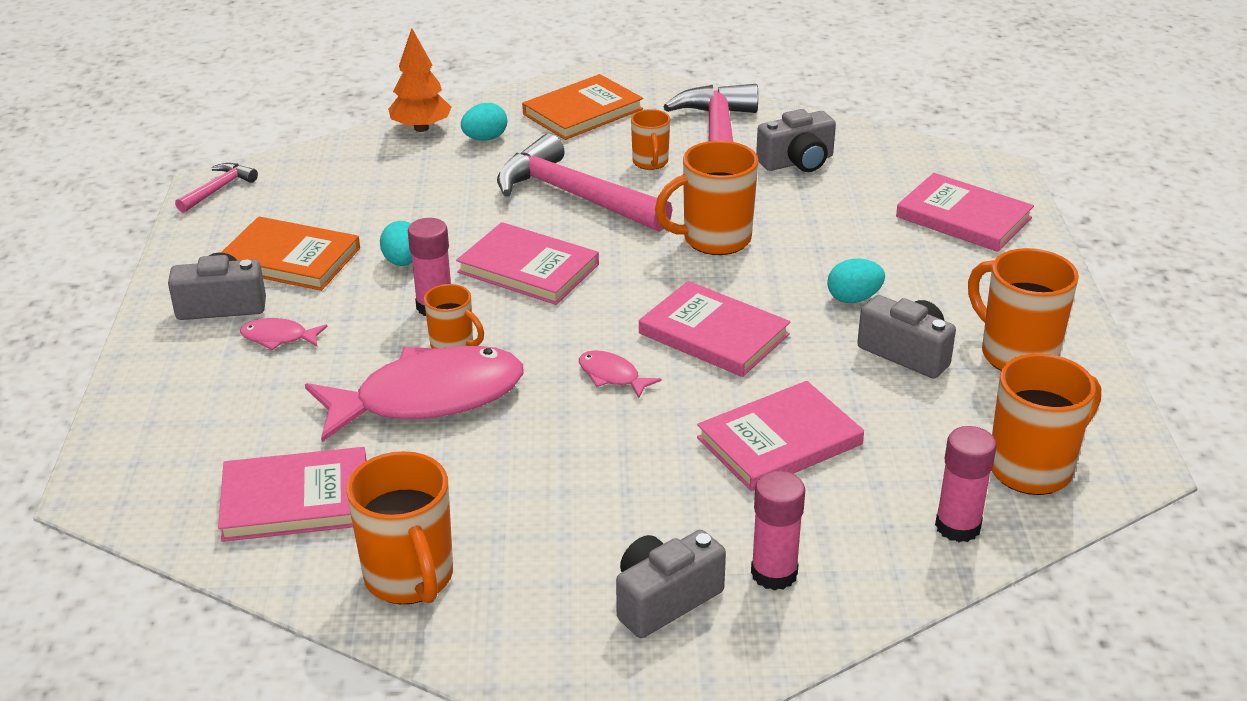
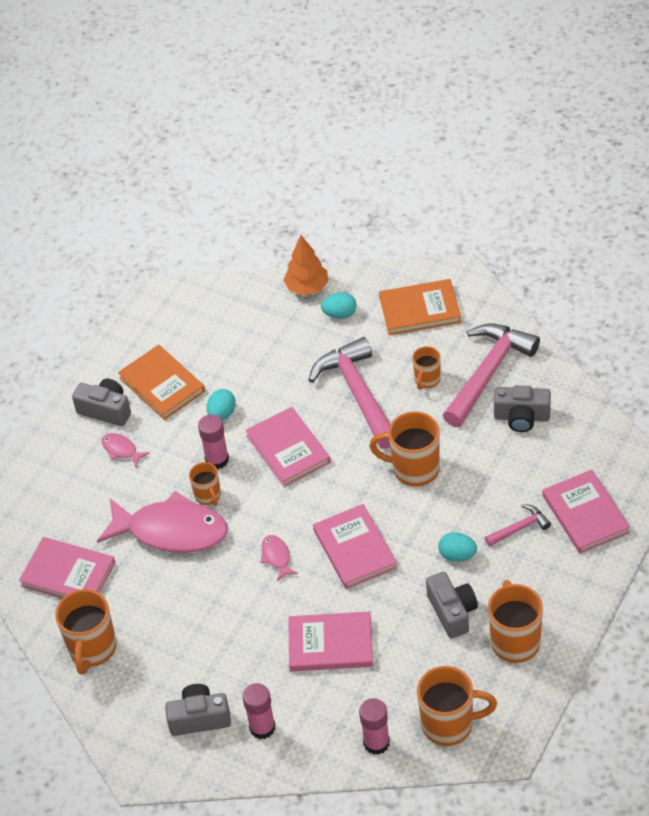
camera: 35 degrees right, 15 degrees up
pink hammer [175,163,258,213] -> pink hammer moved to [485,504,551,546]

